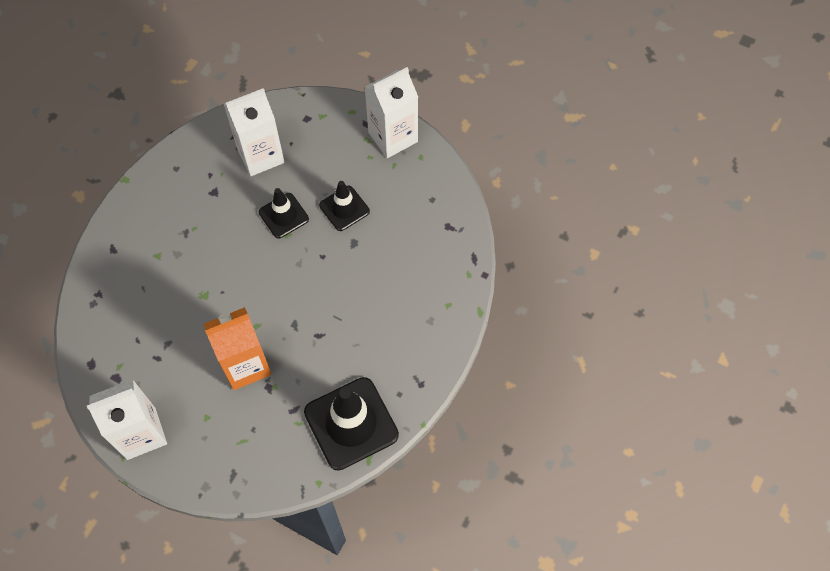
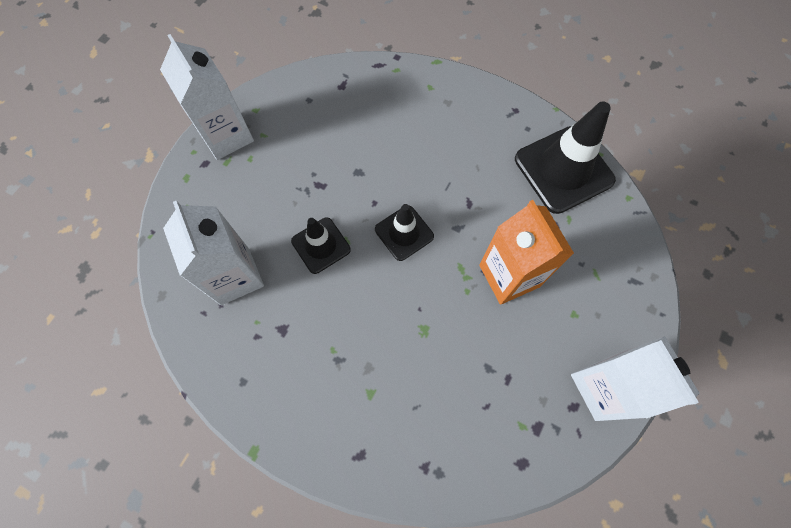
camera: 90 degrees left, 5 degrees up
black traffic cone [319,181,370,231] -> black traffic cone moved to [375,204,434,261]

